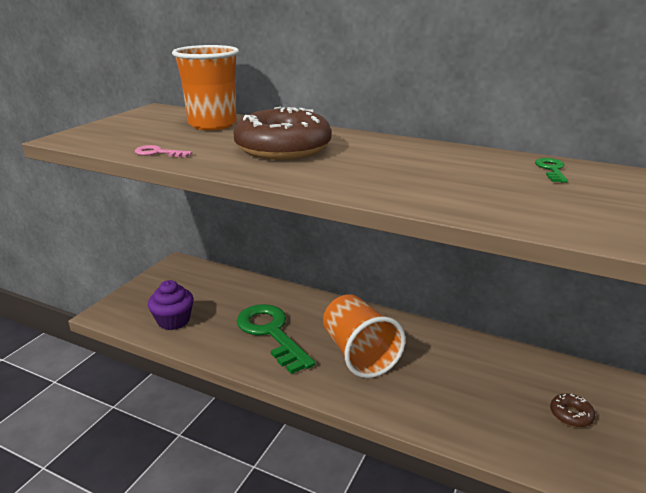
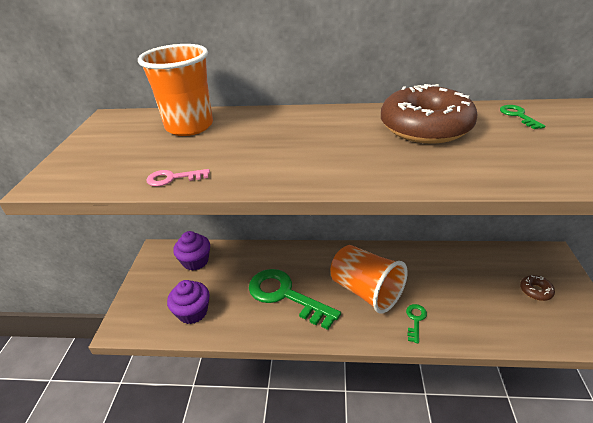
camera: 20 degrees left, 10 degrees up
brown donut [234,107,332,160] -> brown donut moved to [381,84,477,143]
none -> purple cupcake [173,231,210,271]
none -> green key [406,304,427,343]

